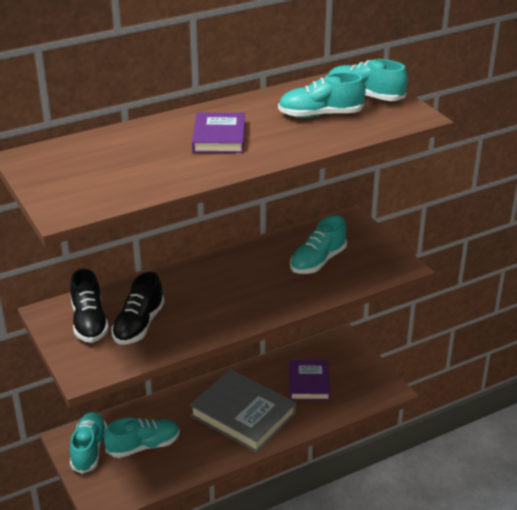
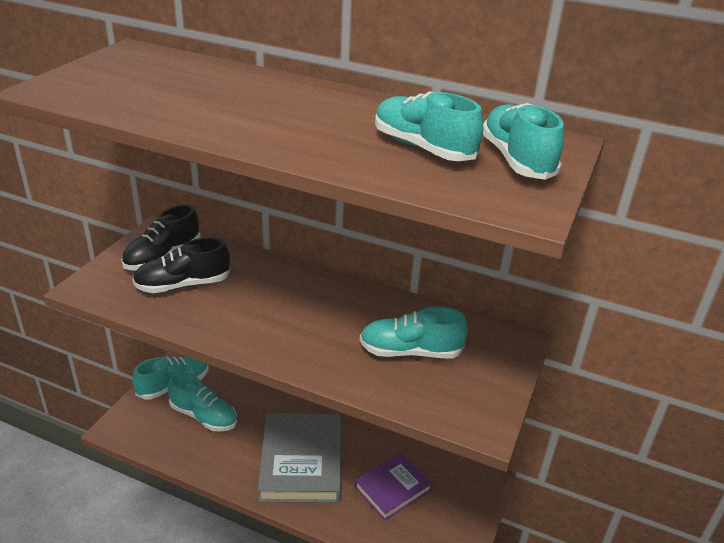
camera: 50 degrees right, 0 degrees up
purple book [192,112,245,153] -> none

